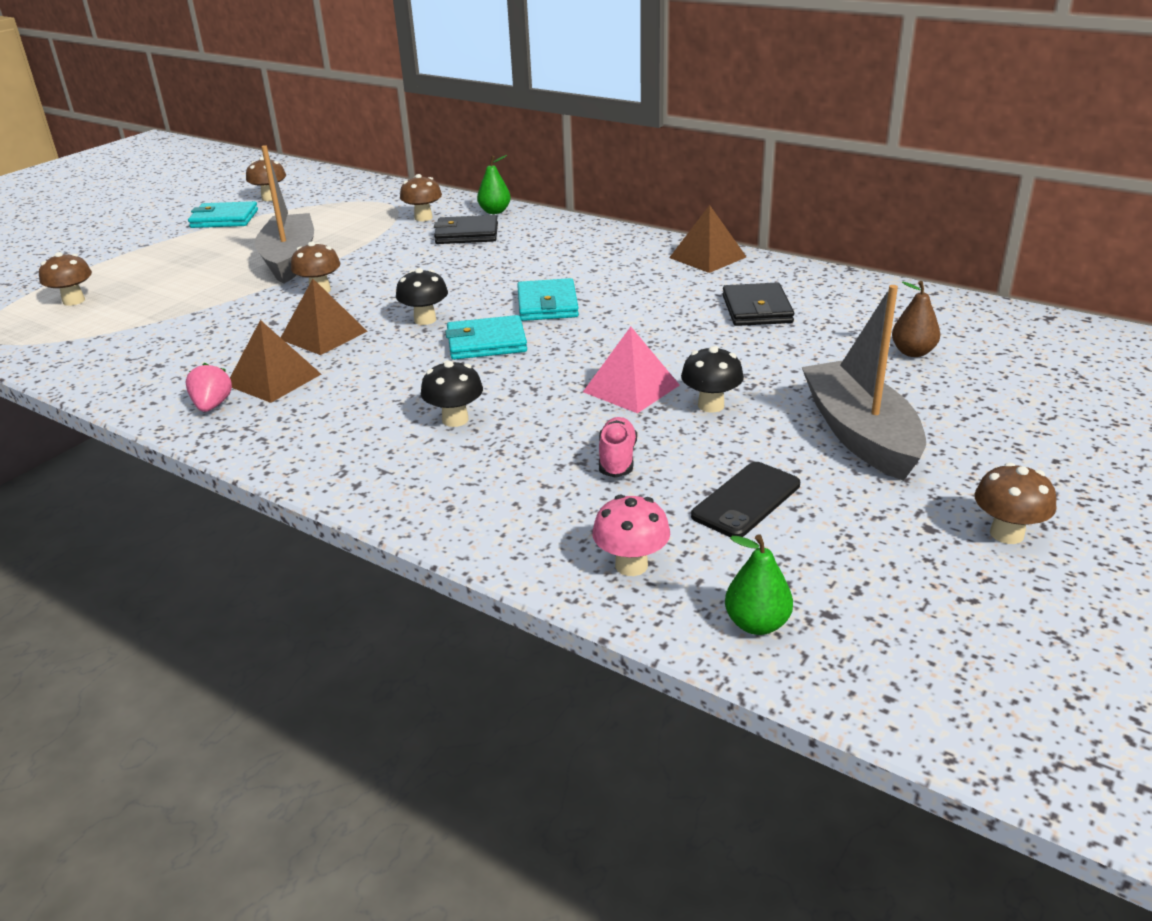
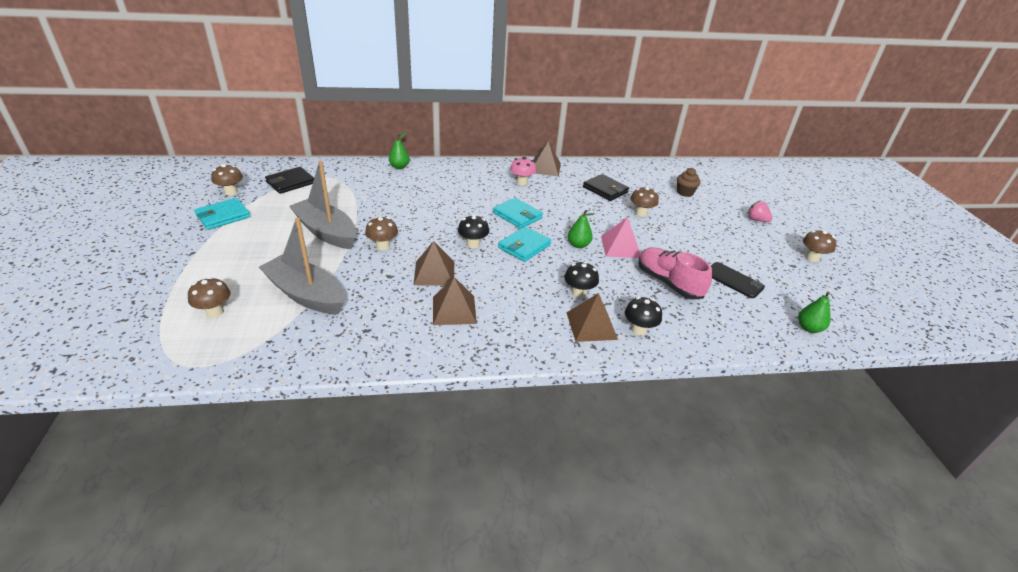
camera: 45 degrees left, 5 degrees up
pink strawberry [186,363,232,412] -> pink strawberry moved to [748,201,772,222]
brown mushroom [400,174,442,221] -> brown mushroom moved to [630,187,659,217]
black wallet [434,215,498,244] -> black wallet moved to [265,167,314,194]
pink mushroom [592,495,670,576] -> pink mushroom moved to [510,157,536,185]
pink shoe [599,417,637,478] -> pink shoe [638,247,712,300], size x1.75
black mushroom [681,346,744,412] -> black mushroom moved to [625,297,662,336]
black phone [691,462,800,537] -> black phone turned 45 degrees counterclockwise [711,262,765,298]
grey boat [802,285,926,481] -> grey boat moved to [259,217,344,314]
brown pear [892,281,940,357] -> brown cupcake [677,168,701,197]
none -> brown pyramid [567,293,618,342]
none -> green pear [568,210,595,248]

